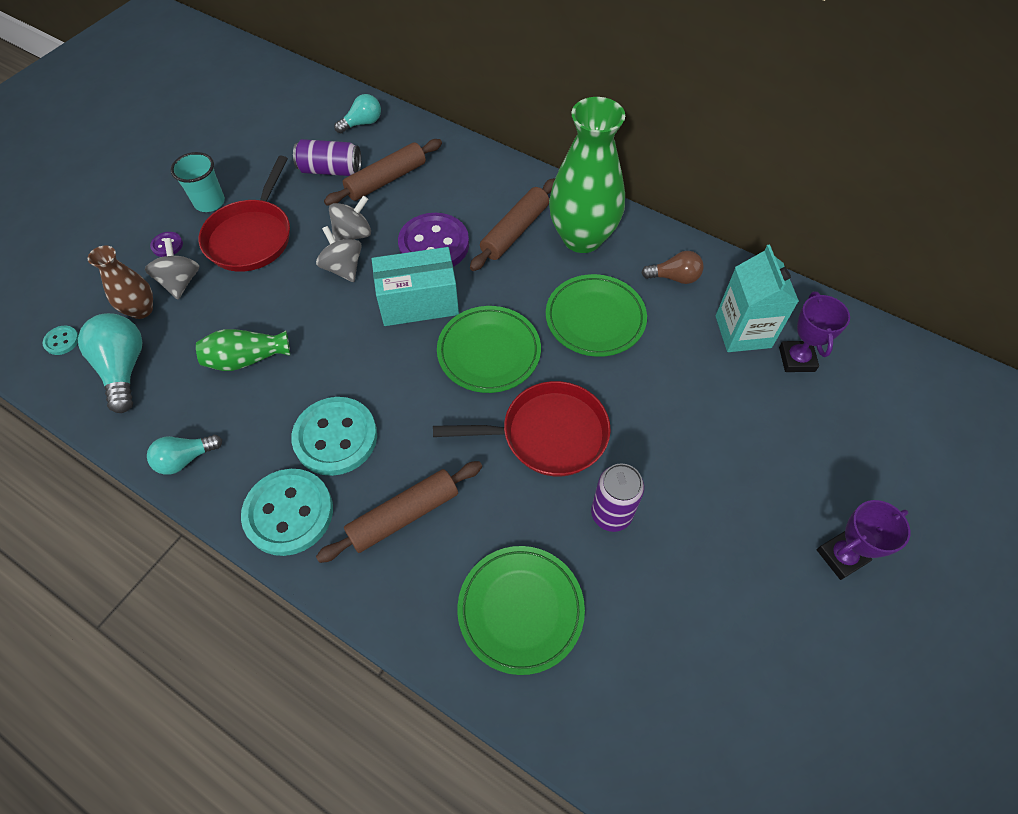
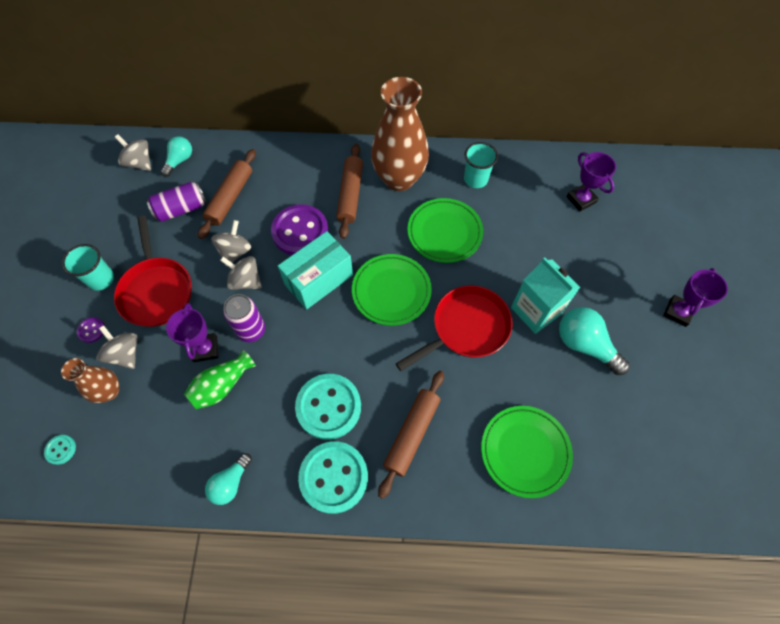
camera: 30 degrees left, 5 degrees up
turquoise light bulb [78,313,143,413] -> turquoise light bulb moved to [559,307,630,375]
green vase [549,97,625,253] -> brown vase [371,77,429,191]
purple can [591,463,644,532] -> purple can moved to [223,294,265,342]
brown light bulb [641,251,704,284] -> turquoise cup [464,142,498,188]
turquoise carton [715,245,799,352] -> turquoise carton moved to [511,257,580,334]
none -> grey spinning top [115,134,151,171]
none -> purple trophy [166,303,218,362]

